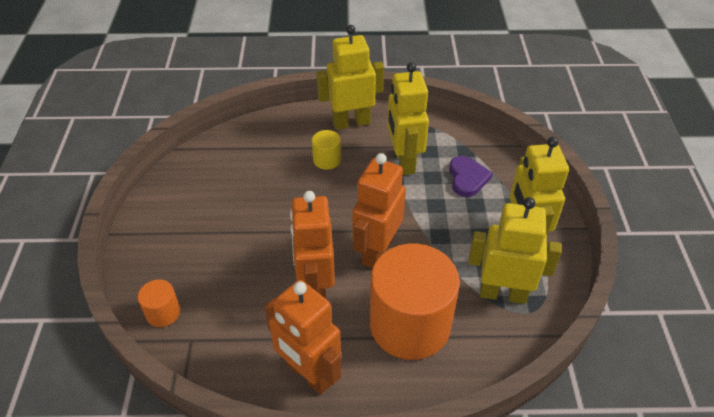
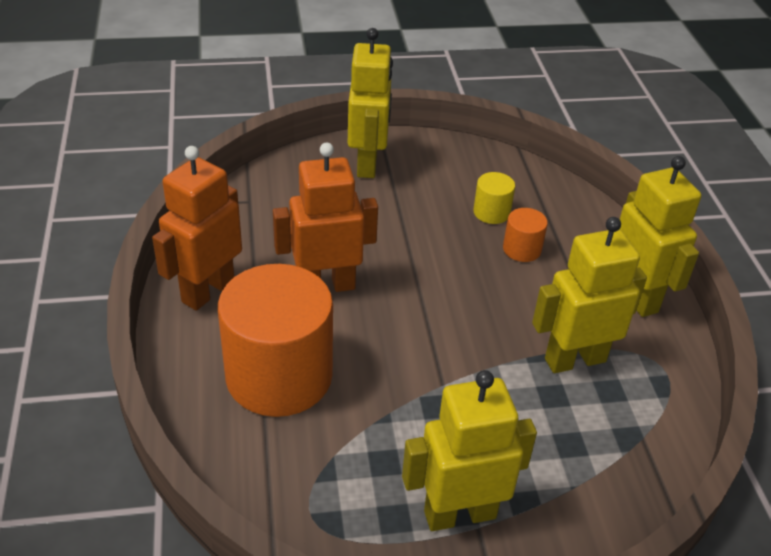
camera: 80 degrees right, 5 degrees down
orange cylinder [138,280,180,327] -> orange cylinder moved to [503,208,548,262]
yellow cylinder [312,130,341,170] -> yellow cylinder moved to [473,172,515,224]
orange robot [352,153,406,268] -> none
purple heart [449,156,493,197] -> none
yellow robot [468,197,562,304] -> yellow robot moved to [348,28,393,178]

